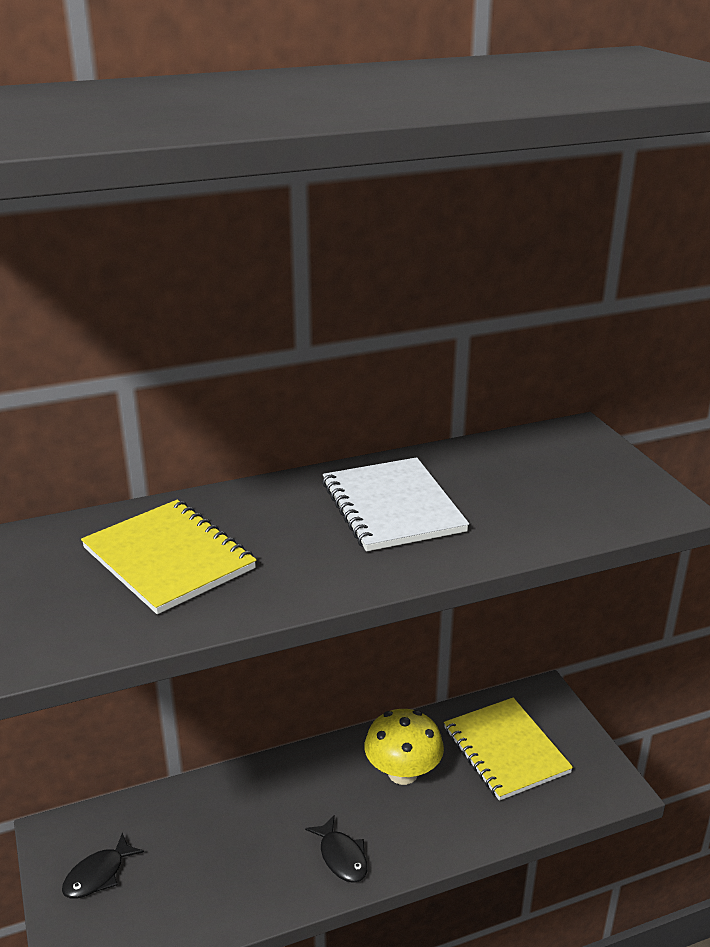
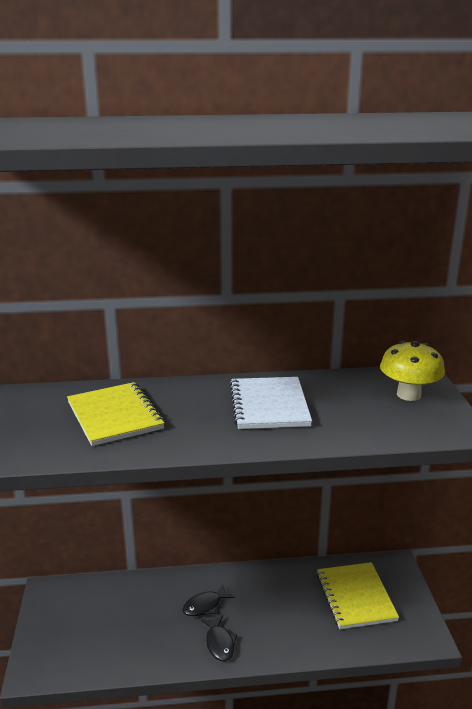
camera: 15 degrees right, 5 degrees down
black fish [62,833,144,898] -> black fish moved to [182,584,235,616]
yellow mushroom [364,709,444,785] -> yellow mushroom moved to [380,341,445,401]

